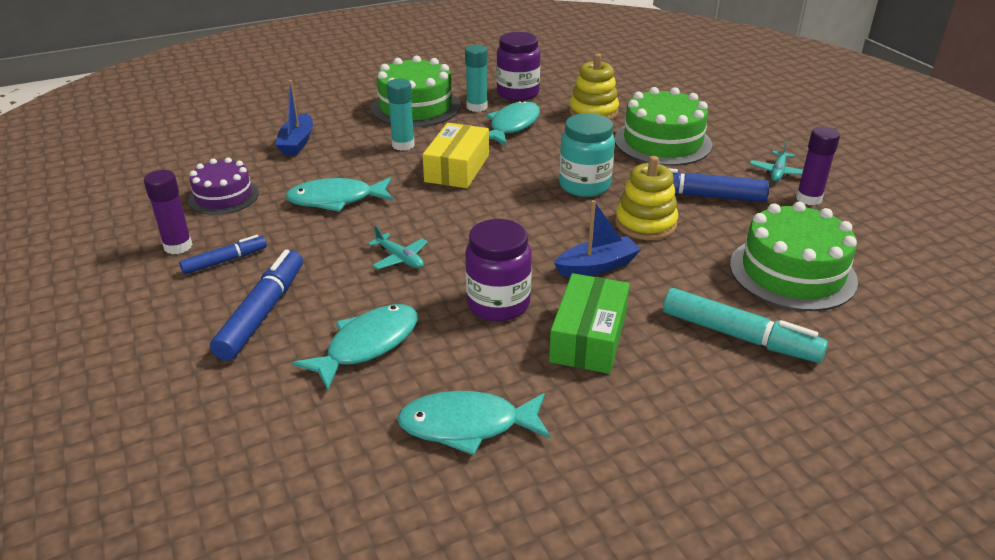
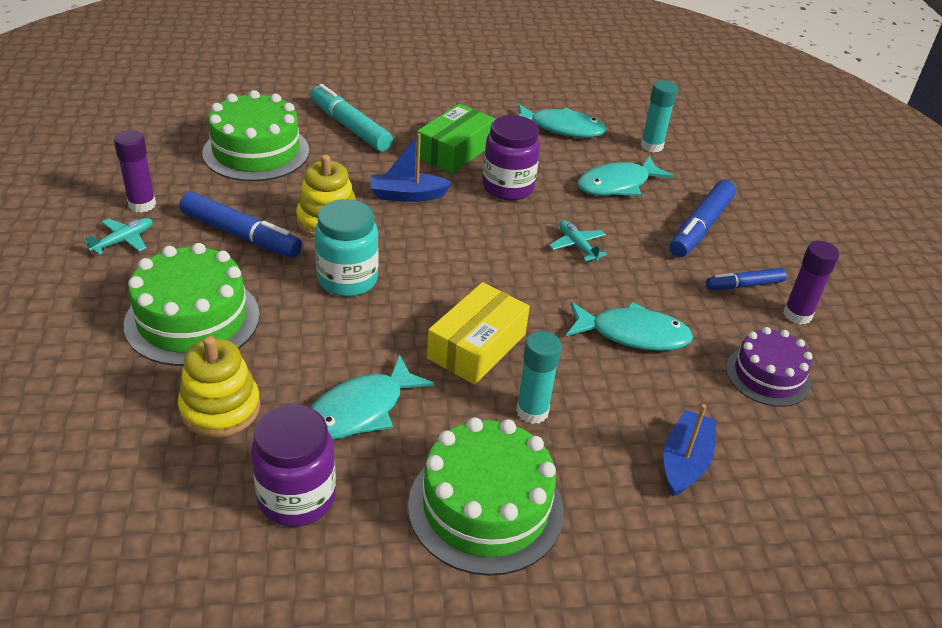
camera: 165 degrees left, 5 degrees up
turquoise glue stick [465,45,487,112] -> turquoise glue stick moved to [641,80,678,152]

